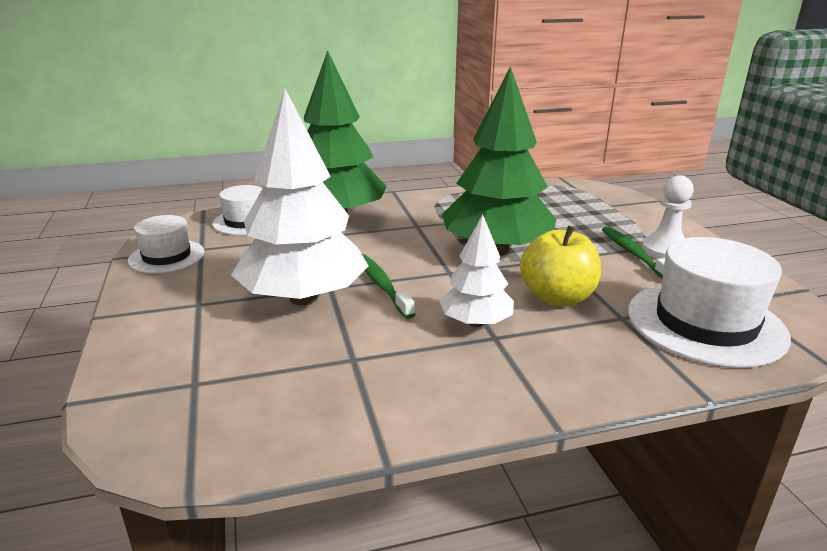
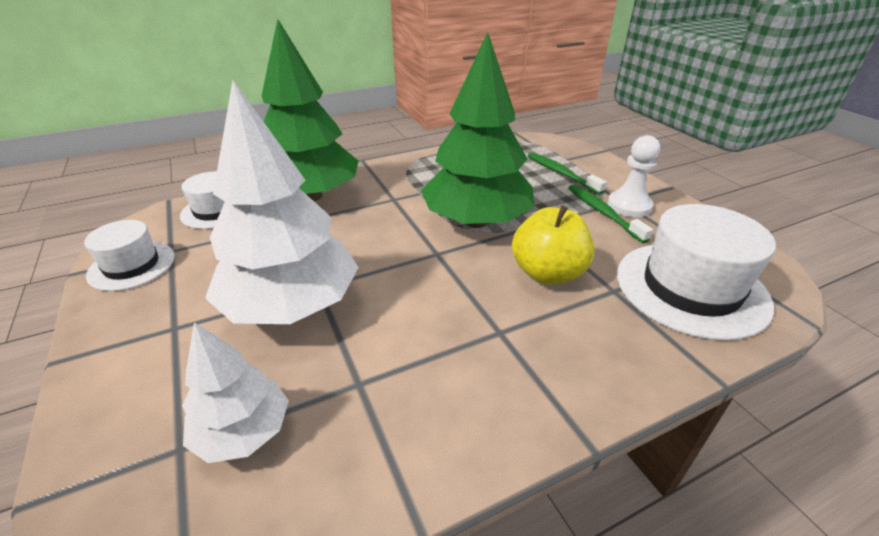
camera: 10 degrees left, 10 degrees up
green toothbrush [362,254,415,319] -> green toothbrush moved to [528,152,607,194]
white tree [439,214,514,327] -> white tree moved to [182,322,289,463]

